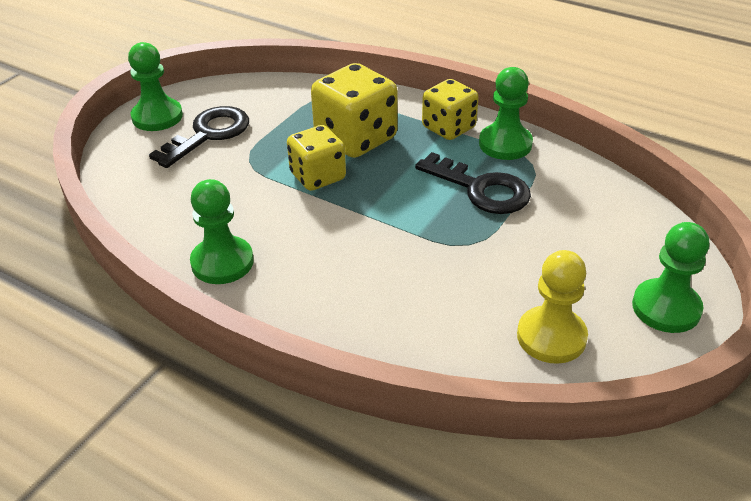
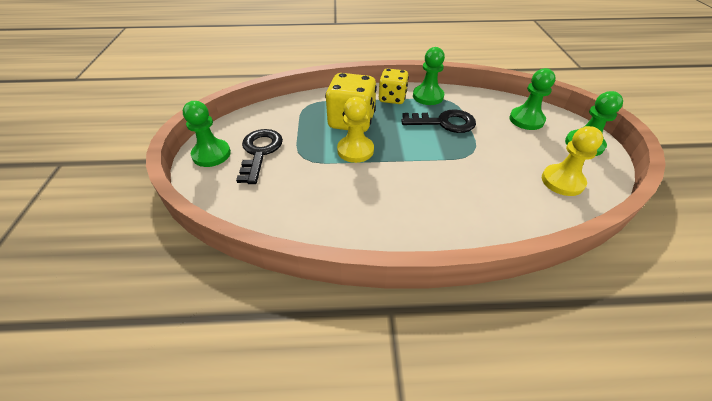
camera: 35 degrees left, 5 degrees up
green pawn [190,179,254,284] -> green pawn moved to [509,68,556,130]
yellow dice [287,125,346,191] -> yellow pawn [337,97,374,163]

